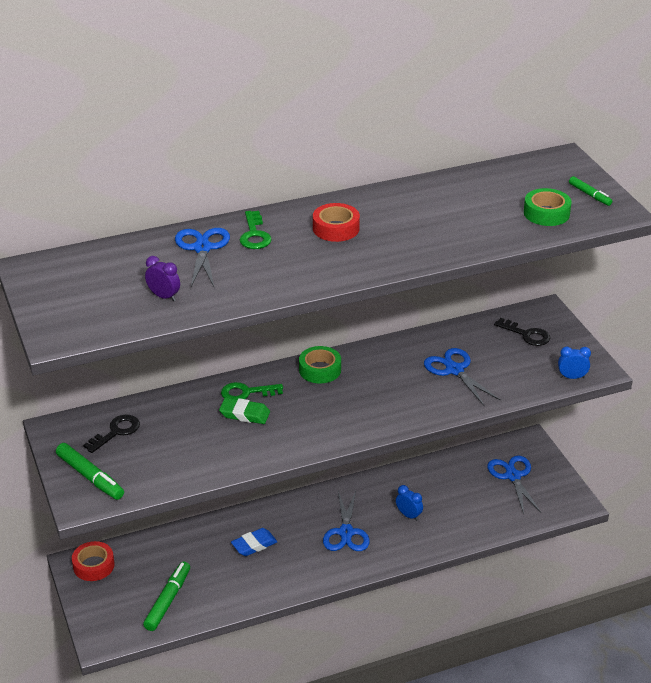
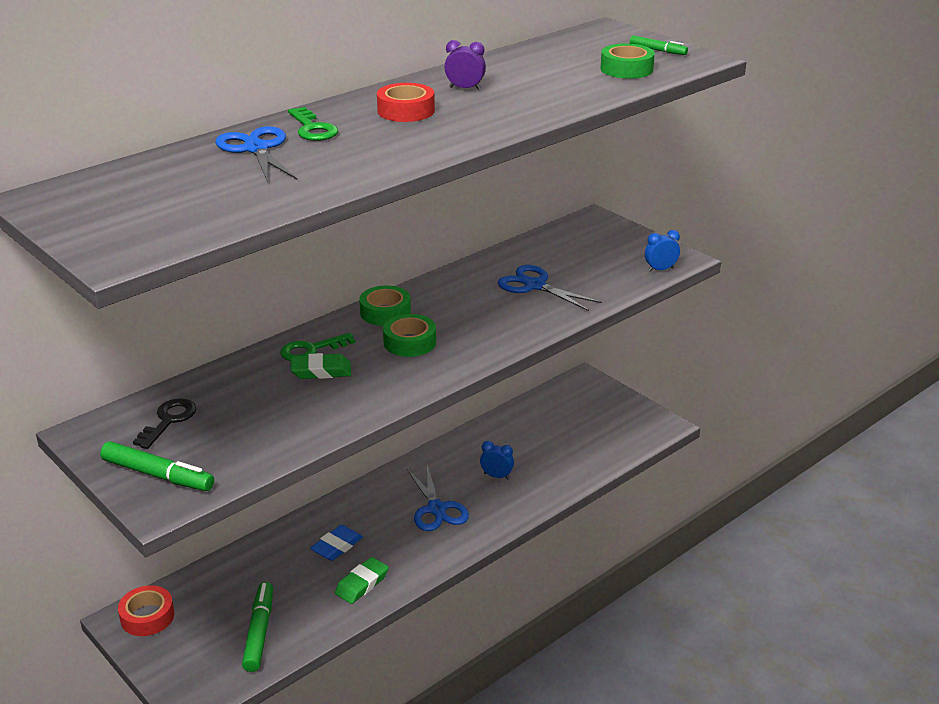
camera: 20 degrees left, 5 degrees down
purple clock [145,256,180,301] -> purple clock moved to [445,40,486,90]
blue scissors [487,455,541,514] -> none
black key [494,318,550,346] -> none
none -> green eraser [335,557,389,604]
none -> green tape [383,314,436,357]

